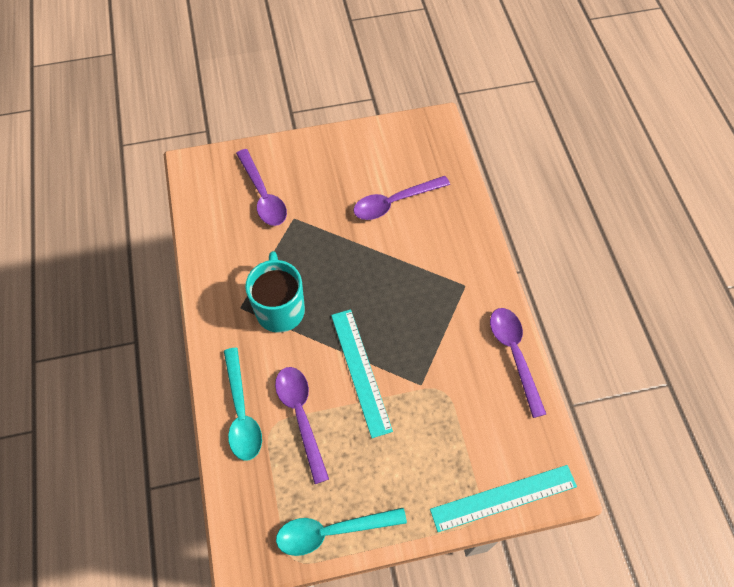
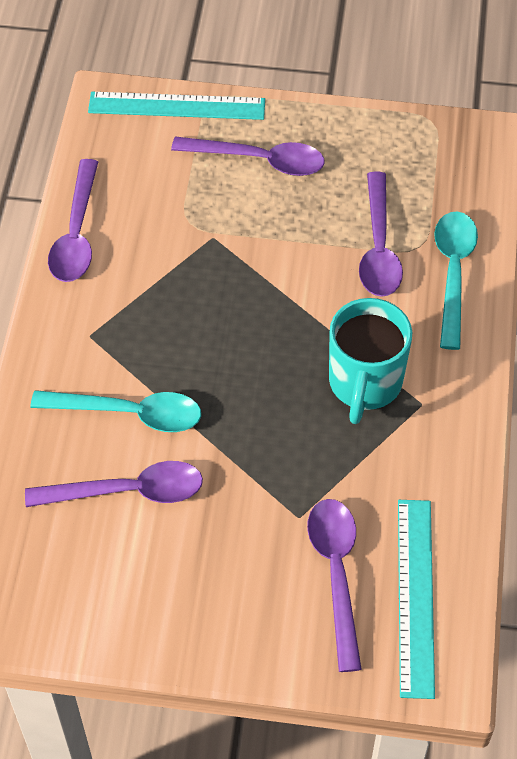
camera: 160 degrees left, 5 degrees down
turquoise spoon [276,508,407,556] -> turquoise spoon moved to [31,390,201,432]
turquoise ruler [331,309,393,438] -> turquoise ruler moved to [398,500,435,699]
none -> purple spoon [171,137,324,176]

